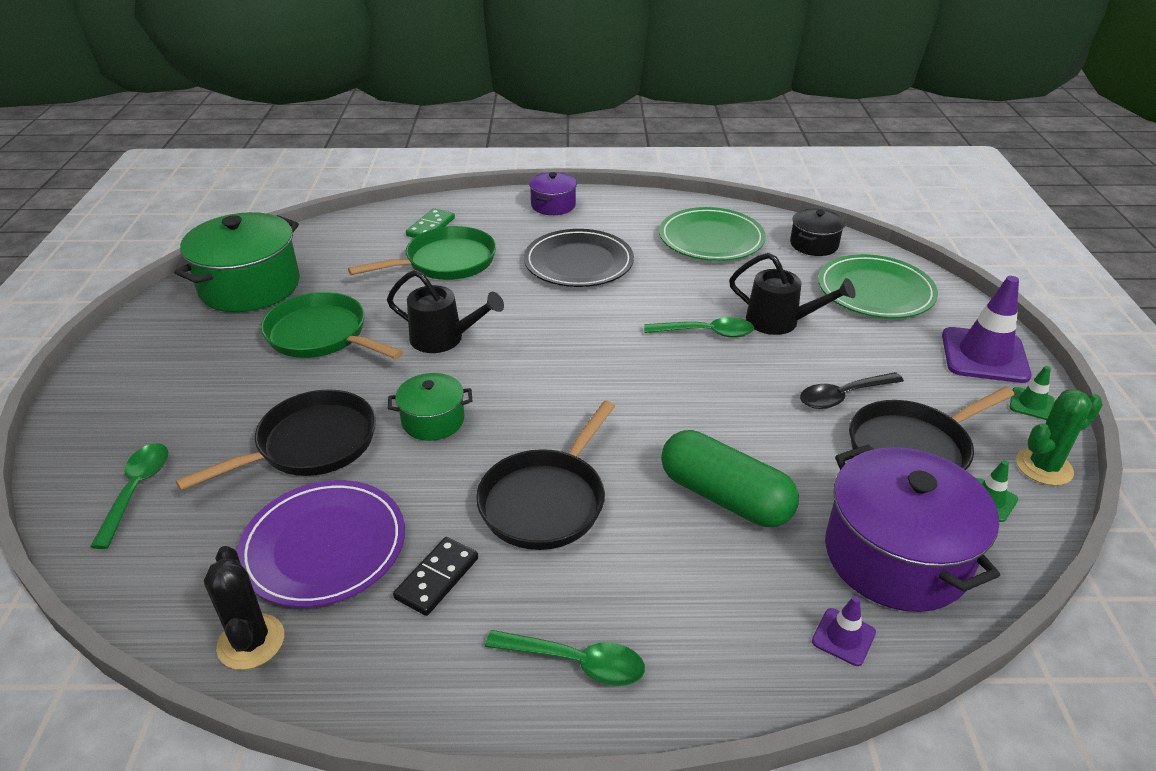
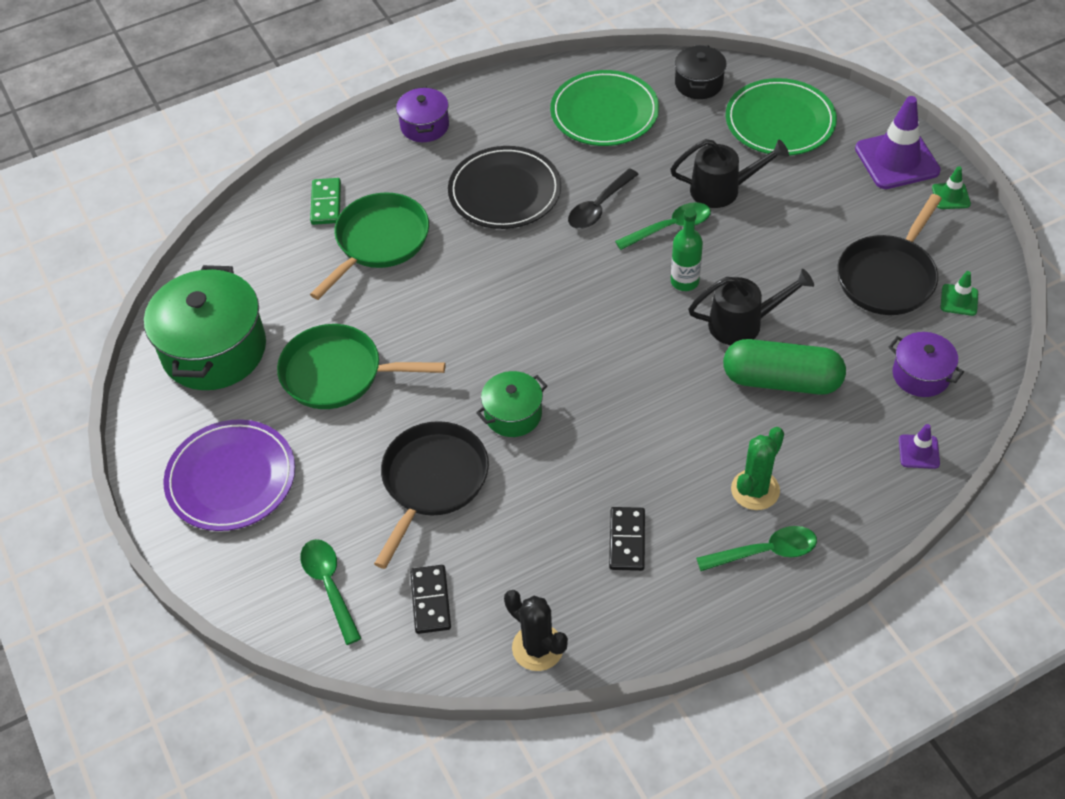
camera: 25 degrees left, 15 degrees up
purple plate [237,480,405,608] -> purple plate moved to [163,419,295,531]
black watering can [387,270,504,353] -> black watering can moved to [688,269,814,345]
black pan [476,401,615,550] -> none
black spoon [800,372,904,409] -> black spoon moved to [568,168,639,229]
purple pot [825,444,1000,612] -> purple pot [889,332,964,397], size x0.52
green cactus [1016,389,1103,486] -> green cactus moved to [731,427,784,510]
none -> black domino [410,565,451,634]
none -> green bottle [671,208,703,291]

